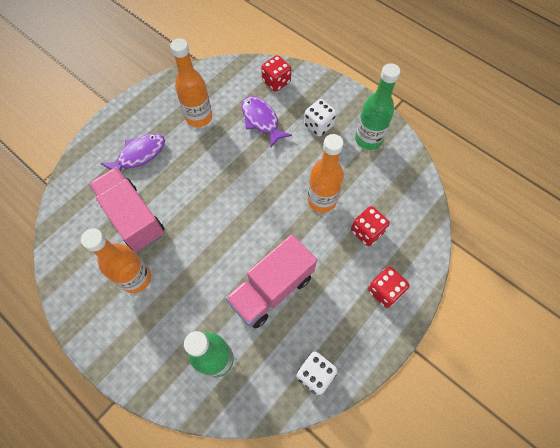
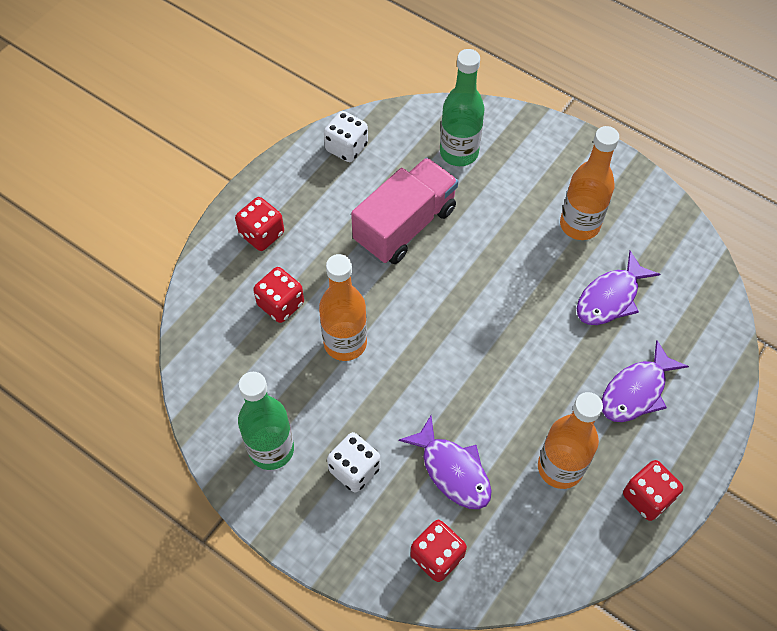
camera: 175 degrees right, 5 degrees down
pink truck [89,167,164,252] -> purple fish [577,251,660,325]
none -> red dice [623,460,683,521]

